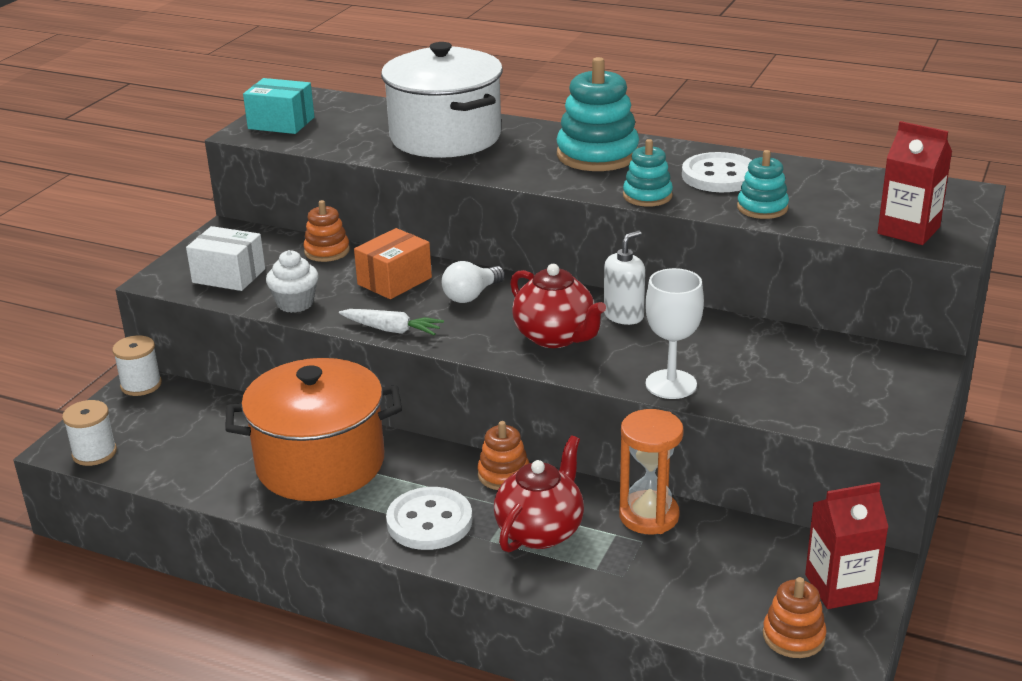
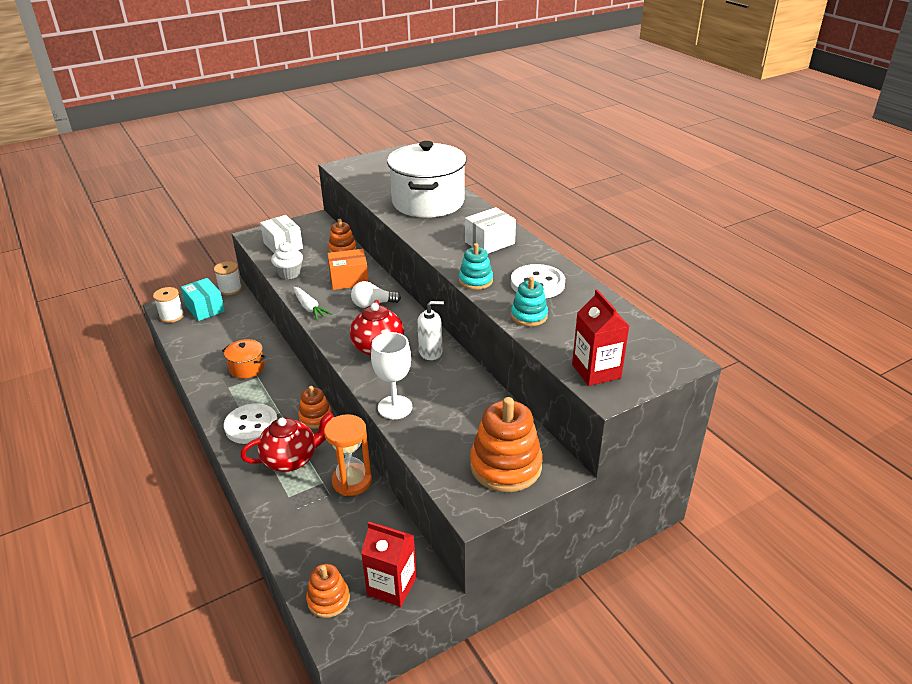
camera: 35 degrees right, 5 degrees up
orange pot [225,358,402,501] -> orange pot [222,339,266,379], size x0.46
turquoise box [243,78,314,134] -> turquoise box moved to [181,278,225,321]
turquoise stacking toy [556,57,639,171] -> white box [465,207,516,254]
none -> orange stacking toy [470,397,543,492]

